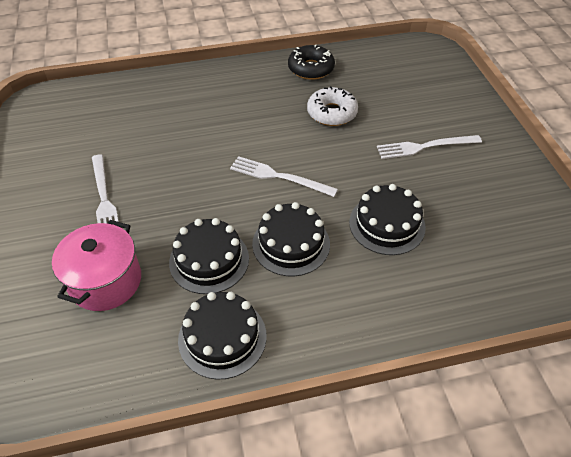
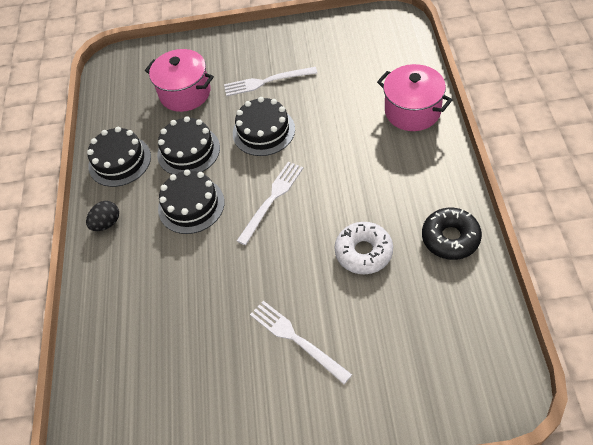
camera: 105 degrees right, 5 degrees up
black cake [349,184,426,255] -> black cake moved to [233,97,295,156]
white fork [377,135,482,159] -> white fork turned 45 degrees counterclockwise [250,301,352,384]
none -> black egg [86,201,119,231]
none -> pink pot [377,64,452,131]

